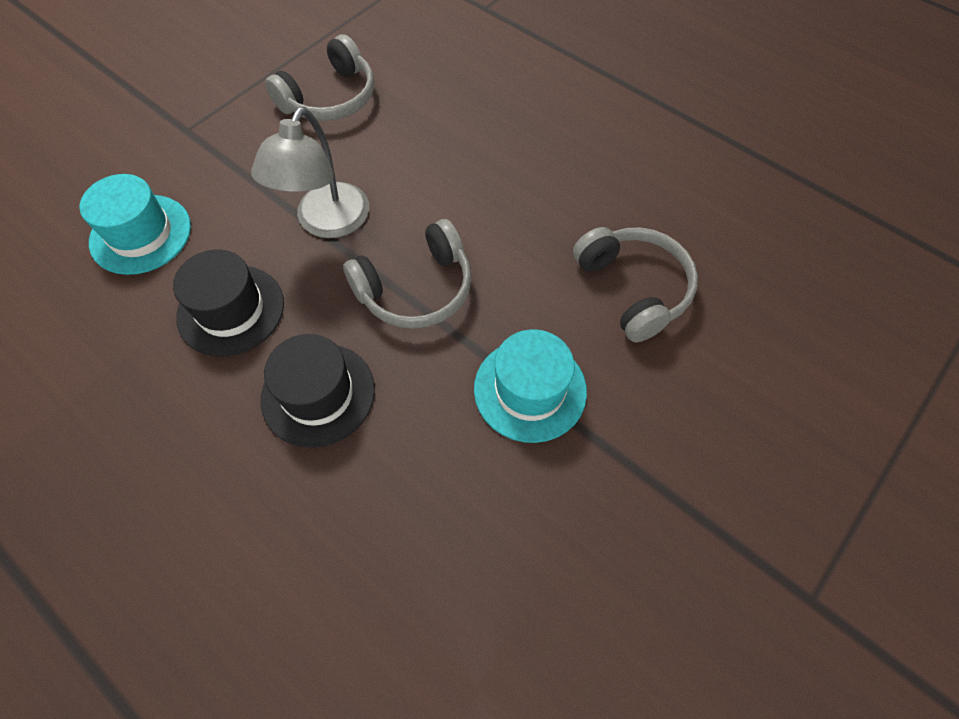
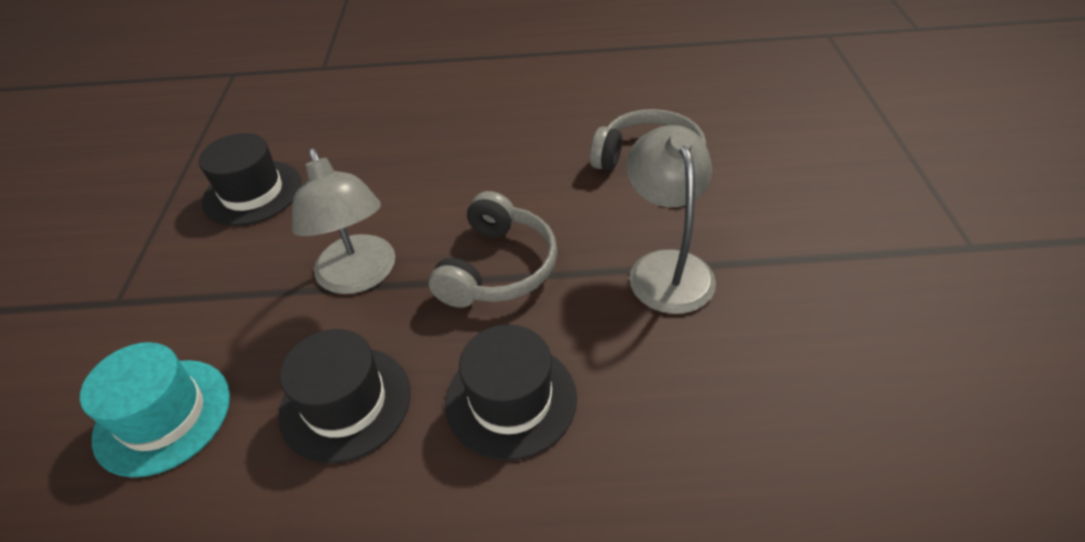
camera: 40 degrees left, 15 degrees down
grey headphones [265,34,374,121] -> black hat [199,133,301,226]
turquoise hat [474,329,587,443] -> grey lamp [626,125,716,314]

